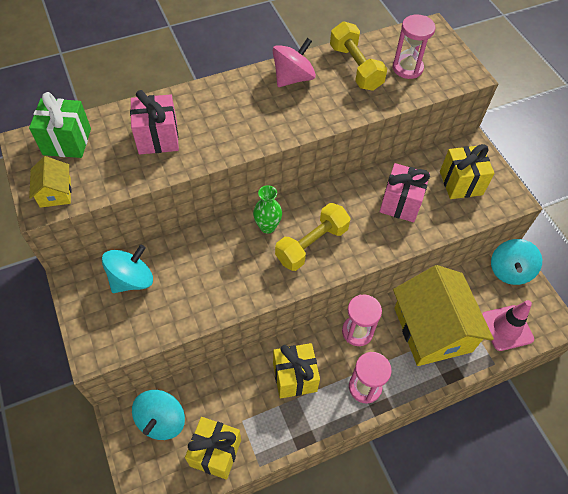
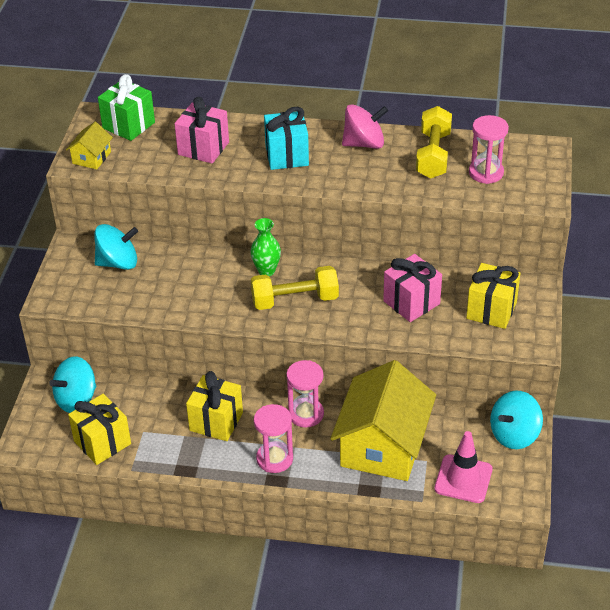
camera: 35 degrees right, 15 degrees down
none -> turquoise gift [264,107,309,170]

